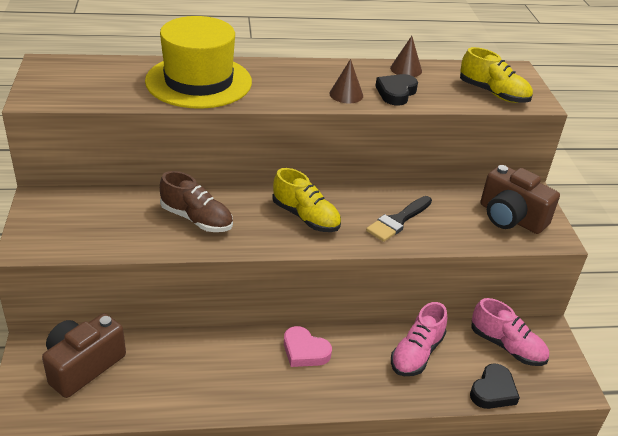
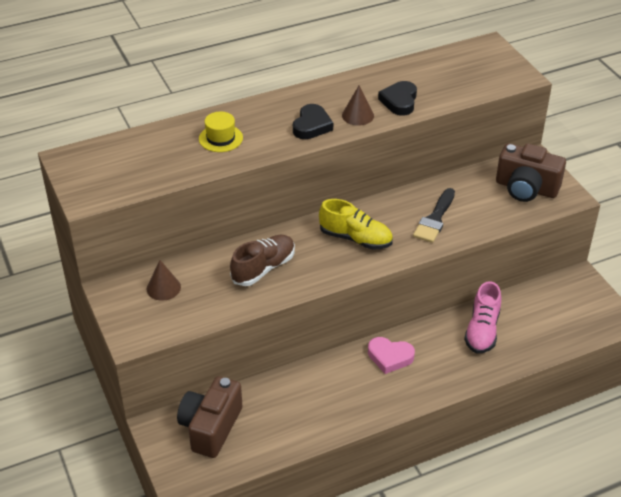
camera: 15 degrees left, 5 degrees up
yellow hat [145,16,252,109] -> yellow hat [199,112,243,152], size x0.43
brown shoe [160,171,233,232] -> brown shoe turned 60 degrees counterclockwise [230,235,295,286]
brown cone [390,36,422,77] -> brown cone moved to [147,260,181,301]
yellow shoe [460,47,533,103] -> none
black heart [470,363,520,409] -> black heart moved to [293,104,333,139]
pink shoe [471,298,549,366] -> none

